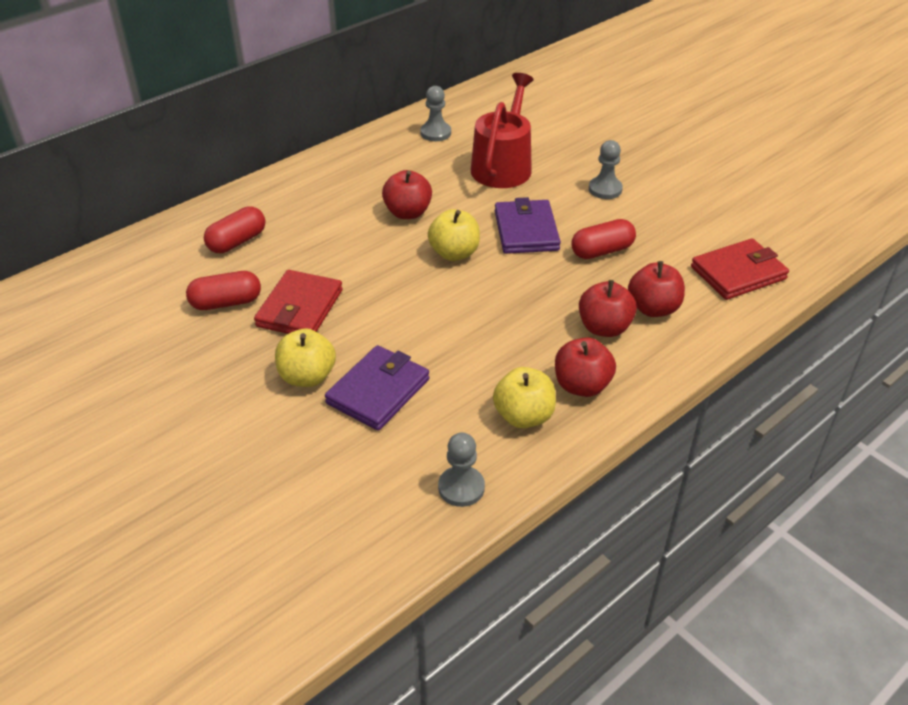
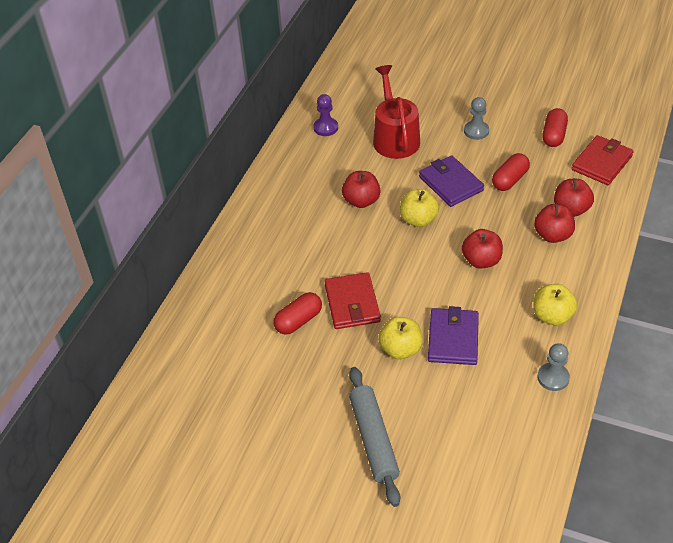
camera: 25 degrees left, 5 degrees up
red capsule [204,206,265,253] -> red capsule moved to [542,108,568,147]
grey pawn [420,86,451,141] -> purple pawn [313,94,338,136]
red apple [555,337,616,397] -> red apple moved to [462,229,503,269]
none -> grey rolling pin [349,367,400,507]

